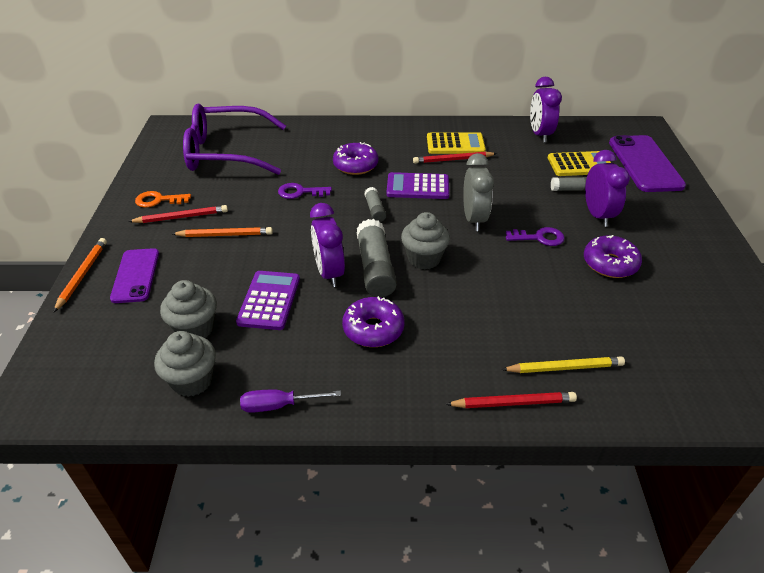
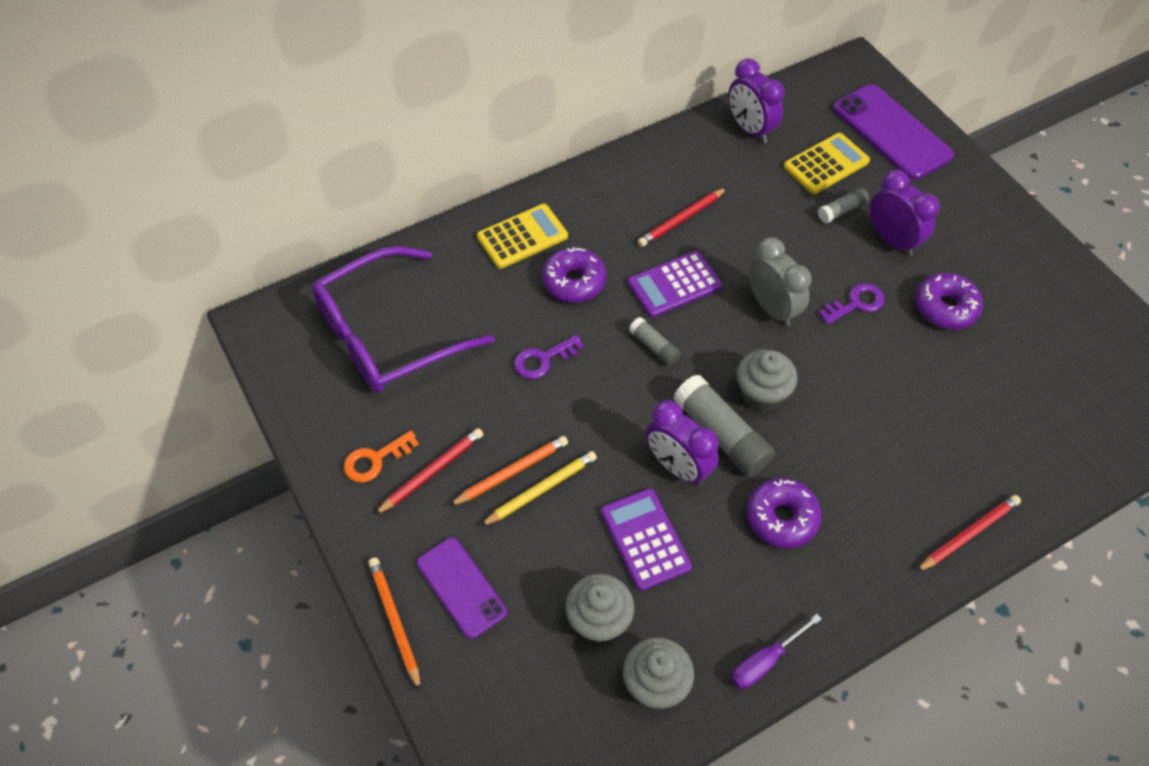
camera: 30 degrees left, 15 degrees up
yellow calculator [427,132,486,154] -> yellow calculator moved to [477,204,568,269]
yellow pencil [501,356,625,373] -> yellow pencil moved to [480,451,597,526]

